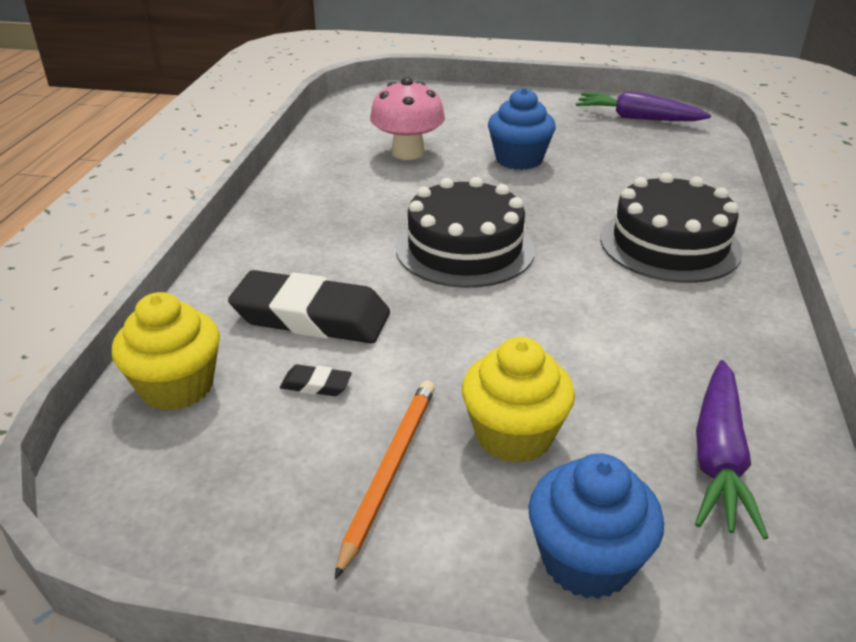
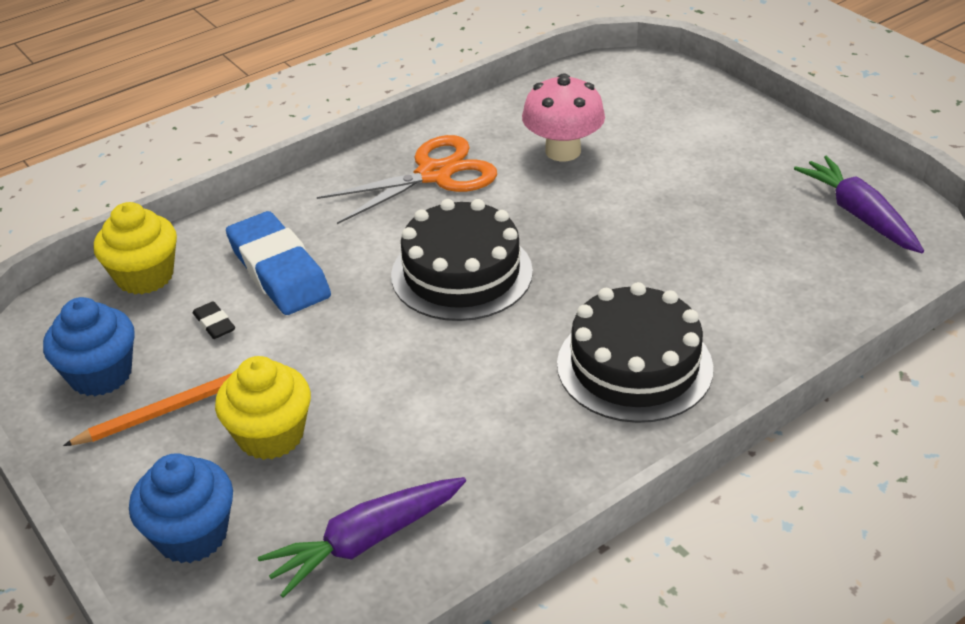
camera: 45 degrees right, 5 degrees up
black eraser [228,270,390,344] -> blue eraser [226,211,331,315]
blue cupcake [488,88,556,170] -> blue cupcake moved to [43,297,135,396]
none -> orange scissors [317,135,497,224]

